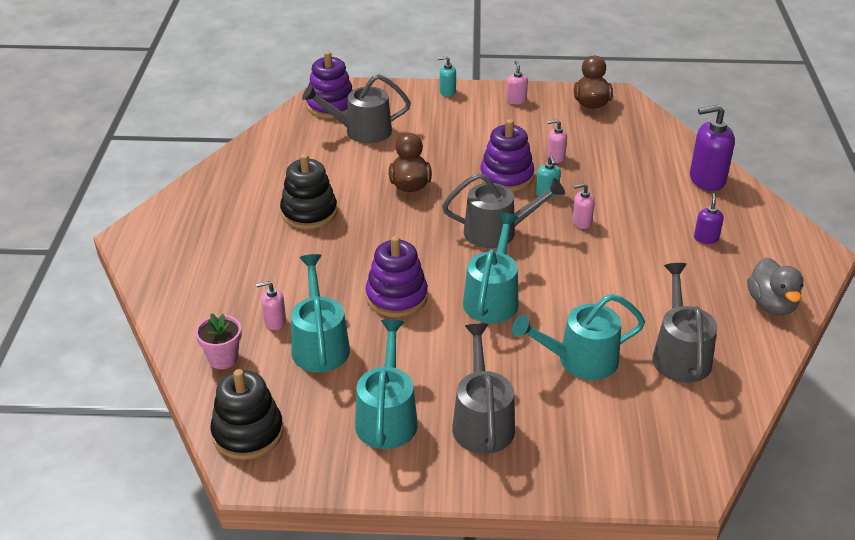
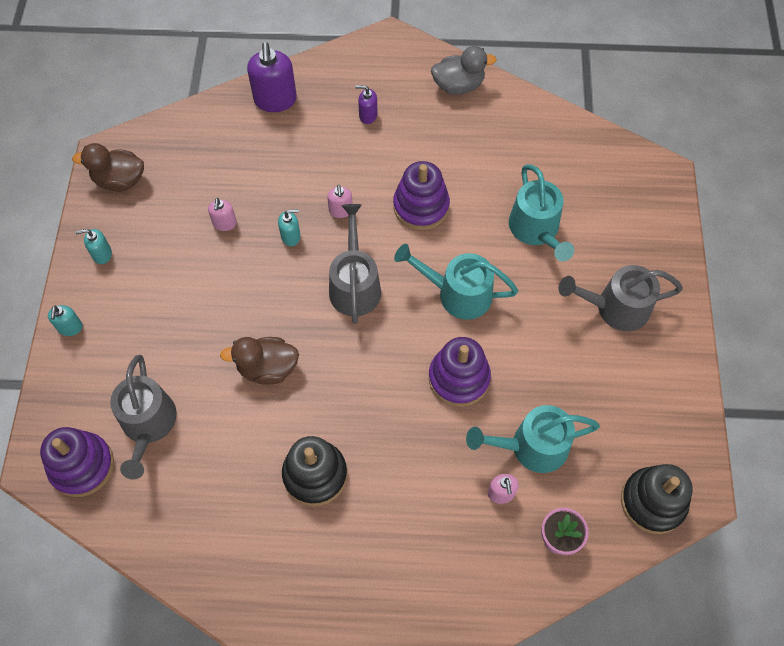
camera: 90 degrees left, 25 degrees up
turquoise watering can [355,319,418,449] -> none
purple stacking toy [480,119,534,192] -> purple stacking toy moved to [393,161,450,230]
pink soap dispenser [506,61,528,105] -> turquoise soap dispenser [75,229,112,264]
grey watering can [652,263,717,383] -> none

